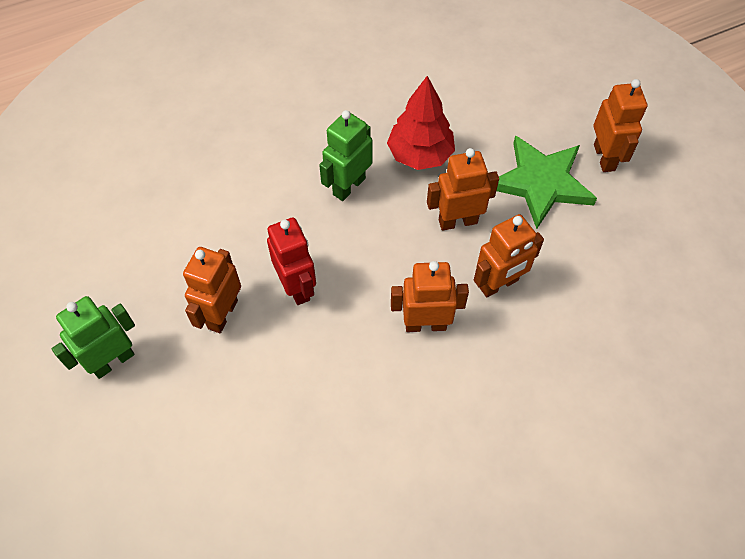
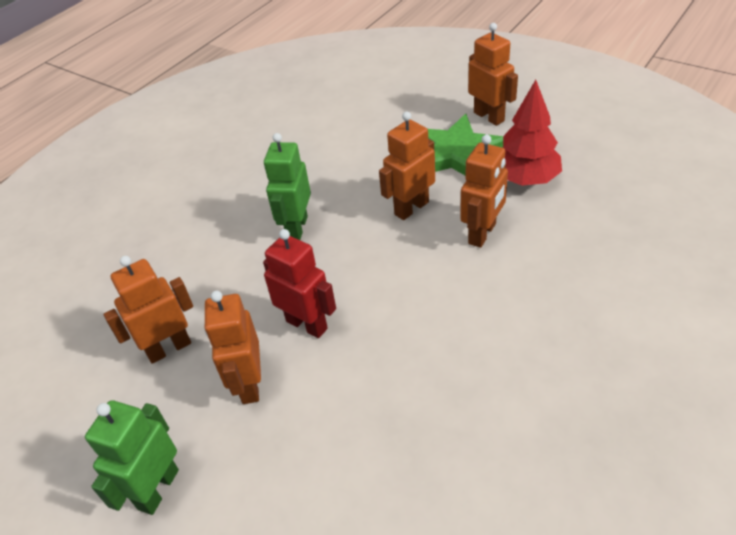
camera: 25 degrees left, 15 degrees down
red tree [387,76,455,170] -> red tree moved to [502,80,562,186]
orange robot [391,261,469,332] -> orange robot moved to [104,256,193,364]

